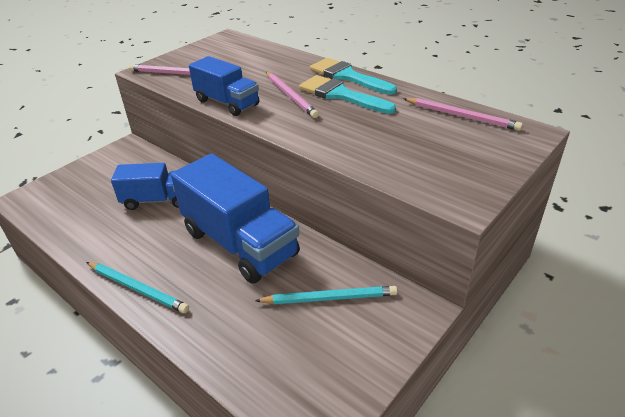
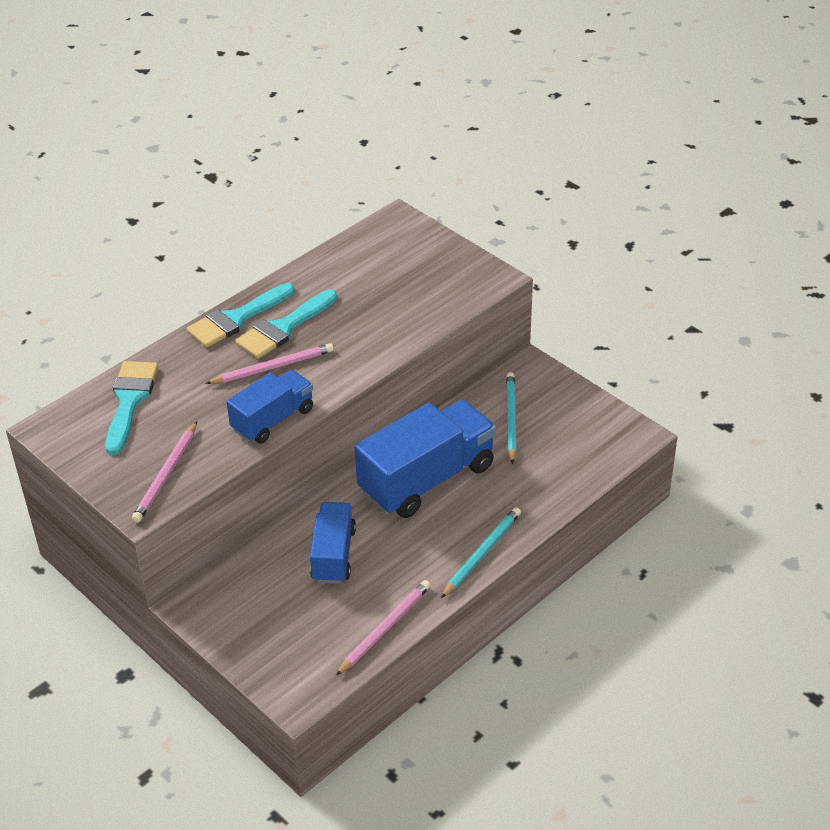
camera: 85 degrees left, 5 degrees up
pink pencil [403,98,523,131] -> pink pencil moved to [335,580,431,676]
none -> turquoise brush [105,361,158,455]

